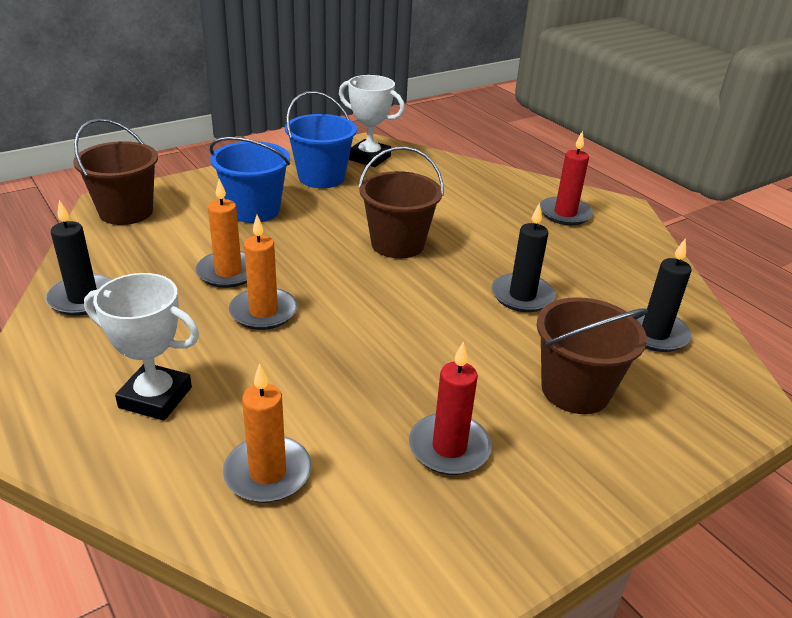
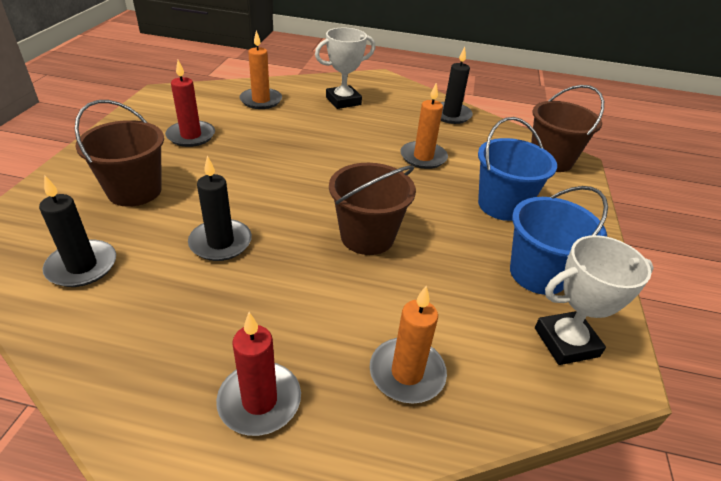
camera: 135 degrees right, 5 degrees up
orange candle [229,215,297,330] -> orange candle moved to [370,285,447,403]

